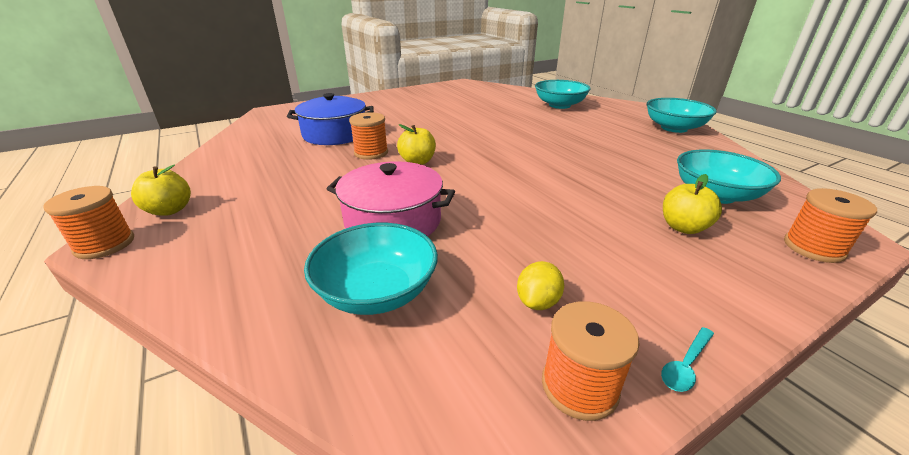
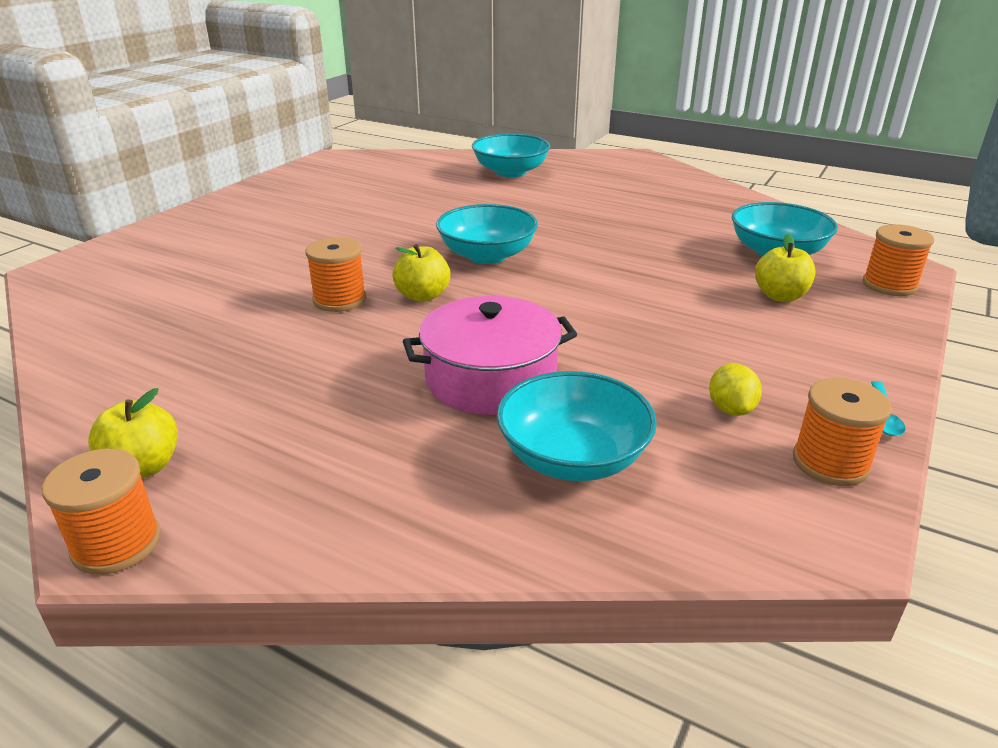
camera: 30 degrees left, 0 degrees up
blue pot [287,93,374,145] -> none
turquoise bowl [647,98,717,133] -> turquoise bowl moved to [436,204,538,264]

